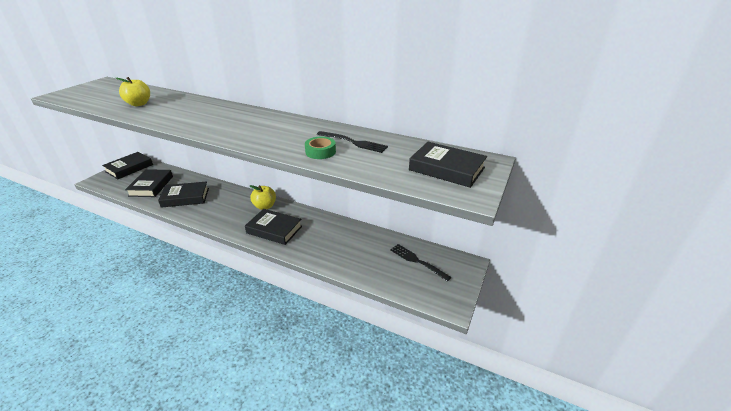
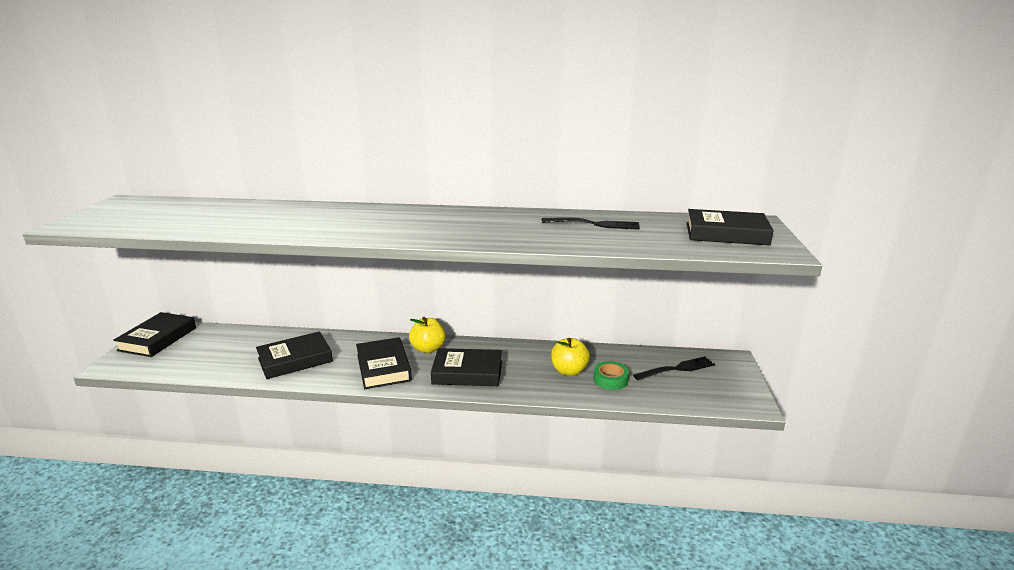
camera: 20 degrees left, 10 degrees down
yellow apple [116,77,150,106] -> yellow apple moved to [551,338,590,376]
black book [125,169,173,197] -> black book moved to [356,337,412,389]
green tape [305,136,336,159] -> green tape moved to [593,361,629,390]
black fork [390,244,451,282] -> black fork turned 135 degrees clockwise [633,356,715,380]

